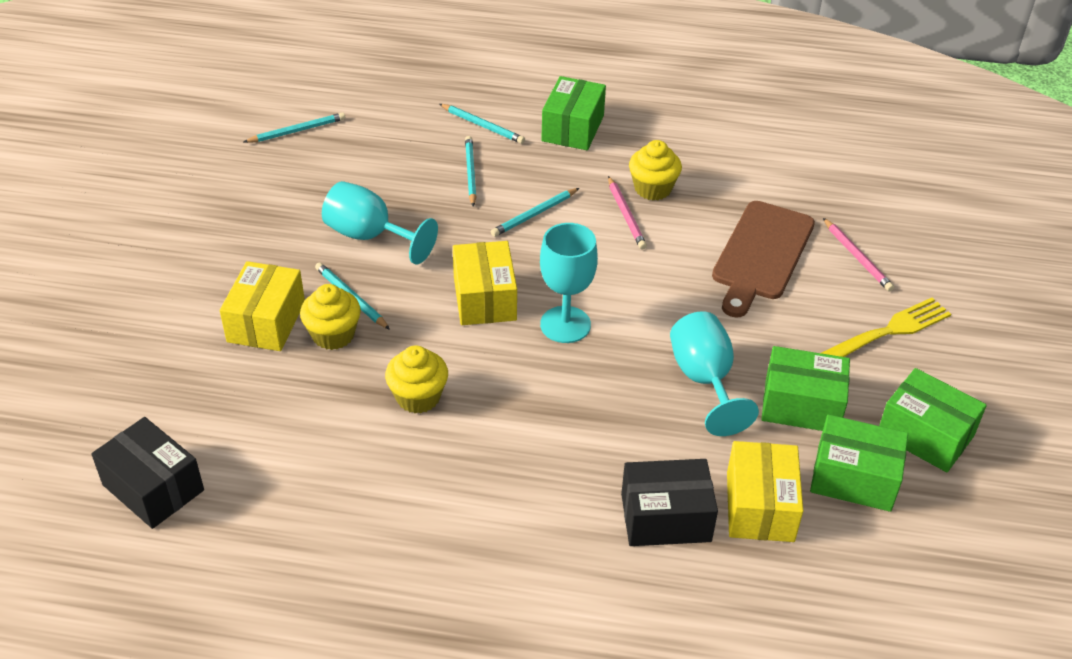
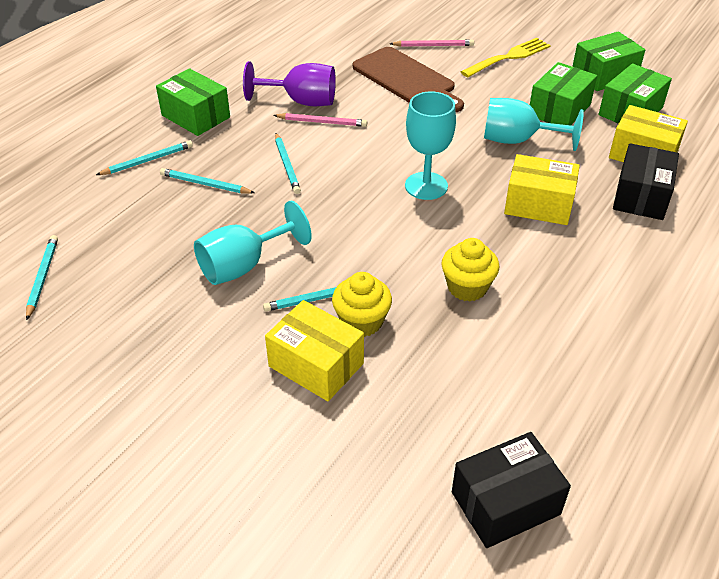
camera: 65 degrees left, 0 degrees up
yellow box [453,241,517,325] -> yellow box moved to [504,154,580,225]
yellow cupcake [629,140,682,201] -> purple goblet [243,61,336,106]
yellow fork [821,297,951,357] -> yellow fork turned 60 degrees clockwise [461,38,551,77]

